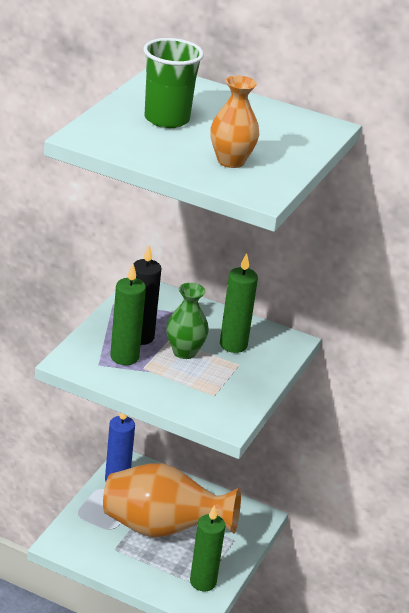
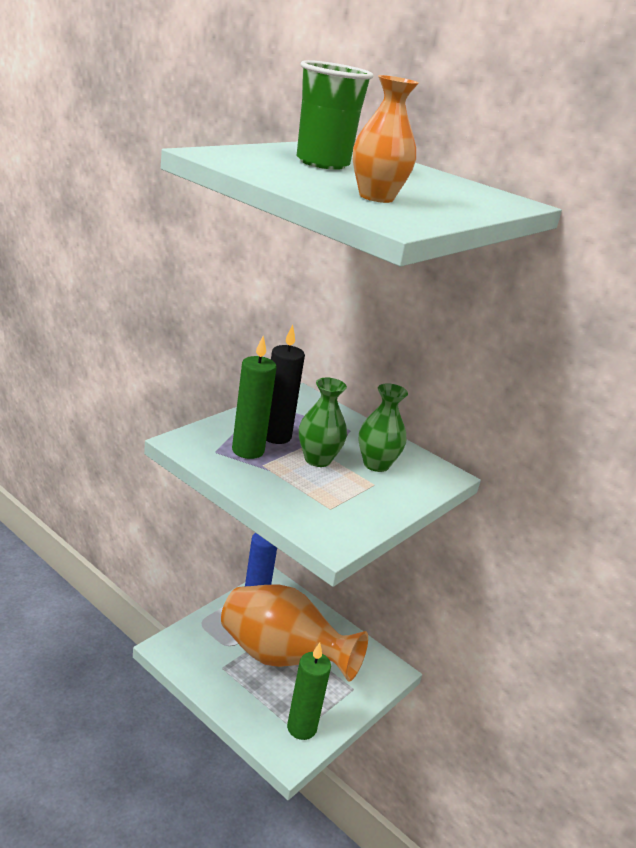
camera: 15 degrees right, 5 degrees down
green candle [220,253,258,353] -> green vase [358,383,408,472]

